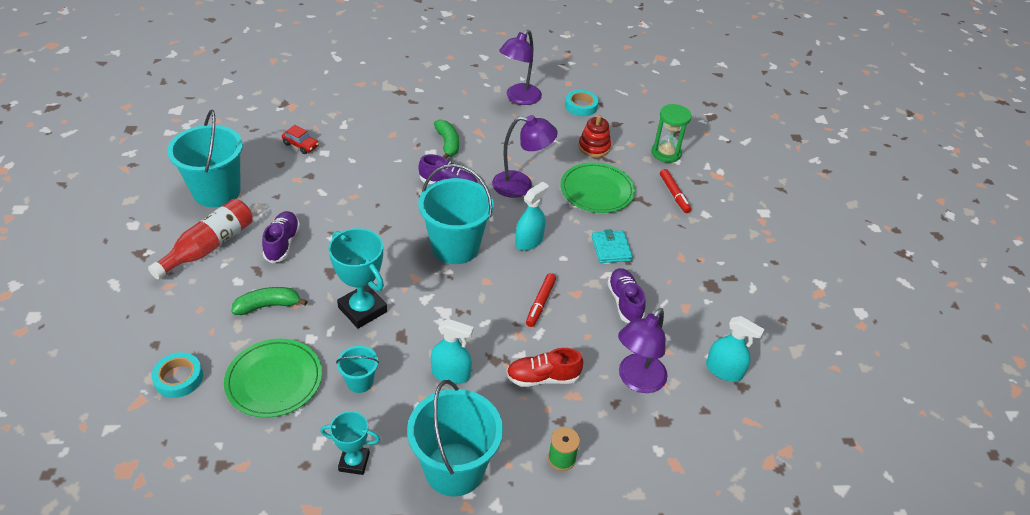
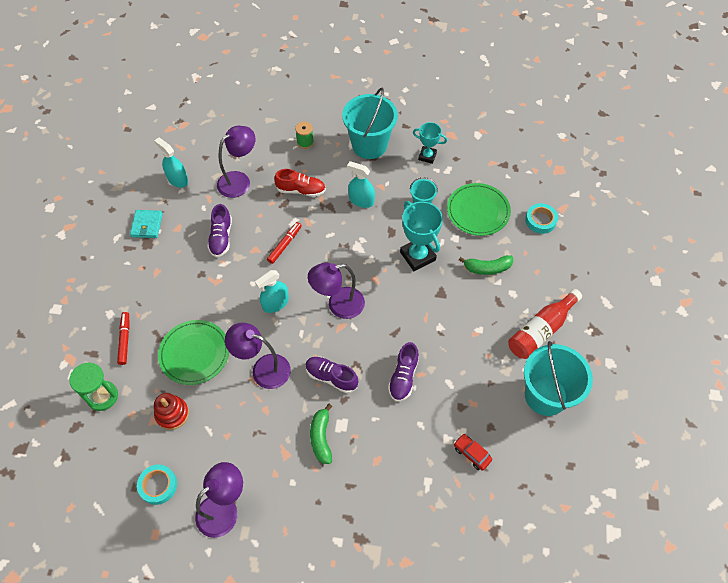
camera: 165 degrees left, 15 degrees up
purple shoe [262,211,300,263] -> purple shoe moved to [388,342,419,401]
turquoise bucket [418,164,494,264] -> purple lamp [308,263,365,319]
turquoise wallet [592,229,633,263] -> turquoise wallet moved to [130,210,163,238]

